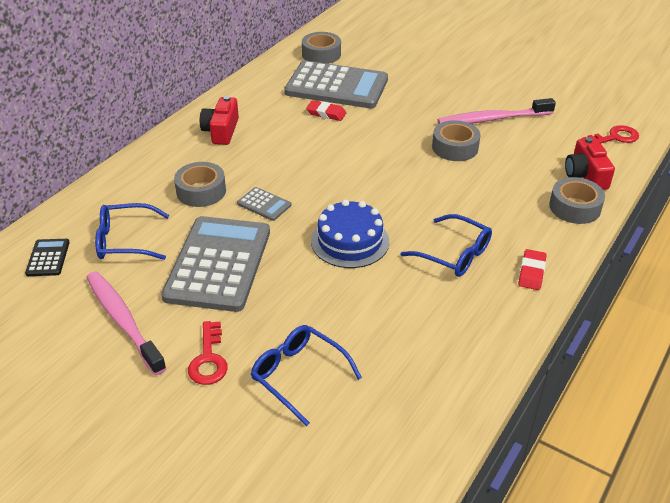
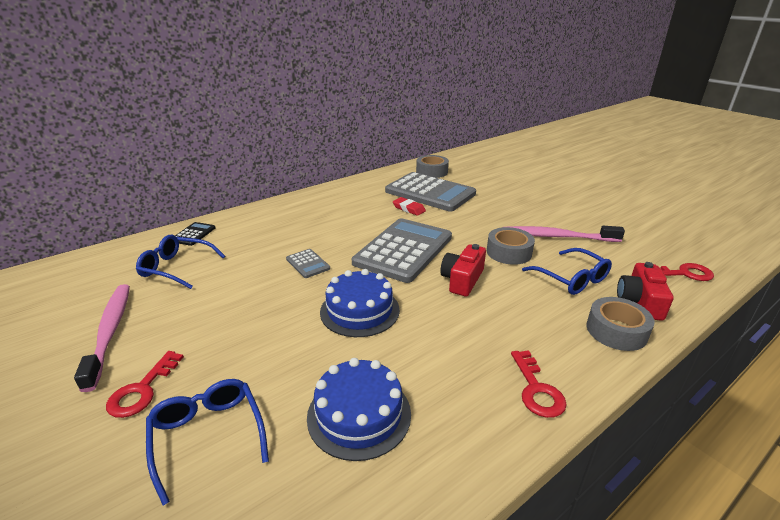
camera: 20 degrees right, 10 degrees down
black calculator [25,239,70,276] -> black calculator moved to [175,222,216,246]
grey calculator [161,216,270,312] -> grey calculator moved to [352,218,452,283]
grey tape [174,162,226,207] -> none
red camera [200,96,239,145] -> red camera moved to [440,244,486,296]
blue glasses [401,214,492,277] -> blue glasses moved to [522,248,612,295]
red eraser [518,249,547,290] -> red key [511,350,567,418]
none -> blue cake [307,358,411,461]

